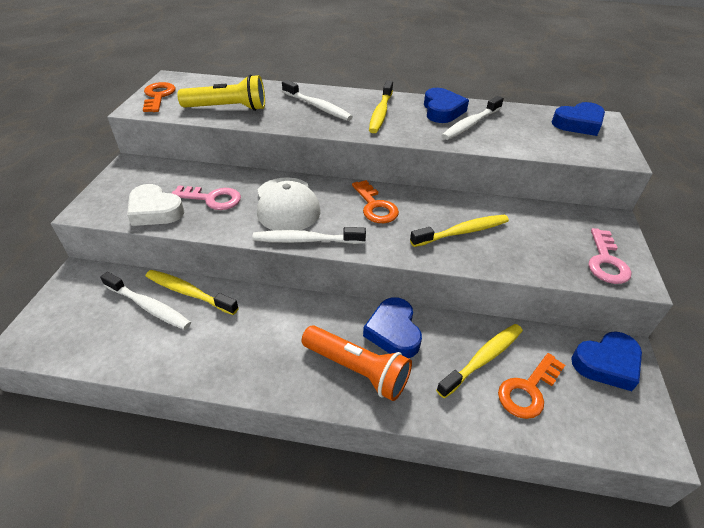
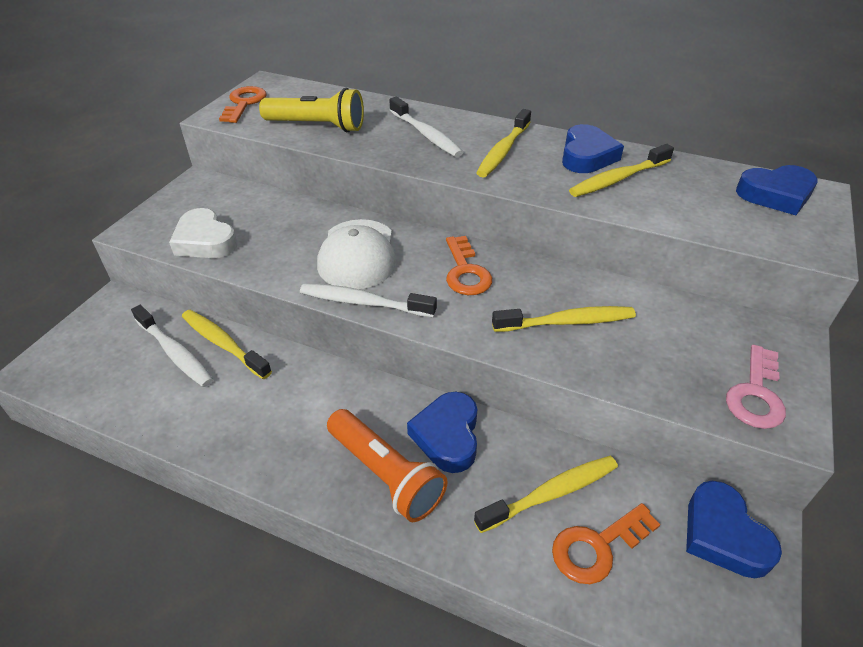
camera: 15 degrees right, 0 degrees up
pink key [172,185,241,210] -> none
white toothbrush [441,96,504,140] -> yellow toothbrush [569,144,674,197]
blue heart [571,331,642,391] -> blue heart turned 75 degrees clockwise [686,481,782,578]

